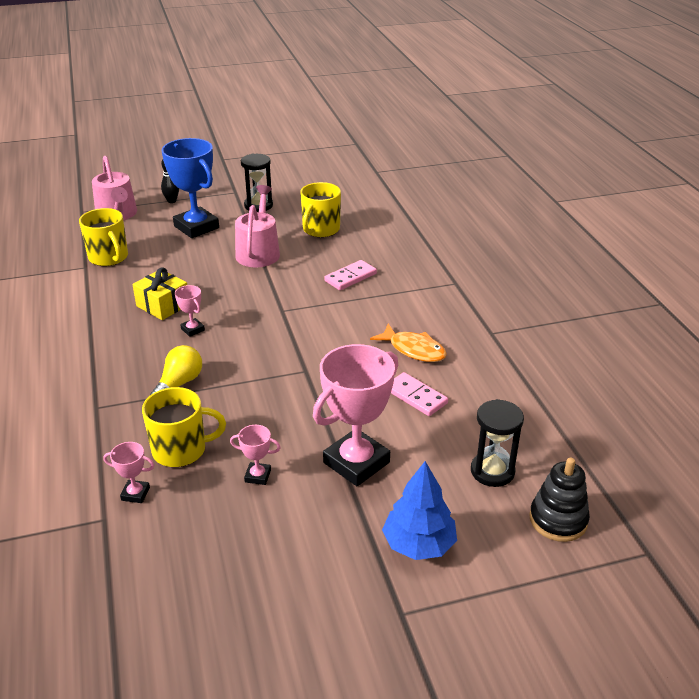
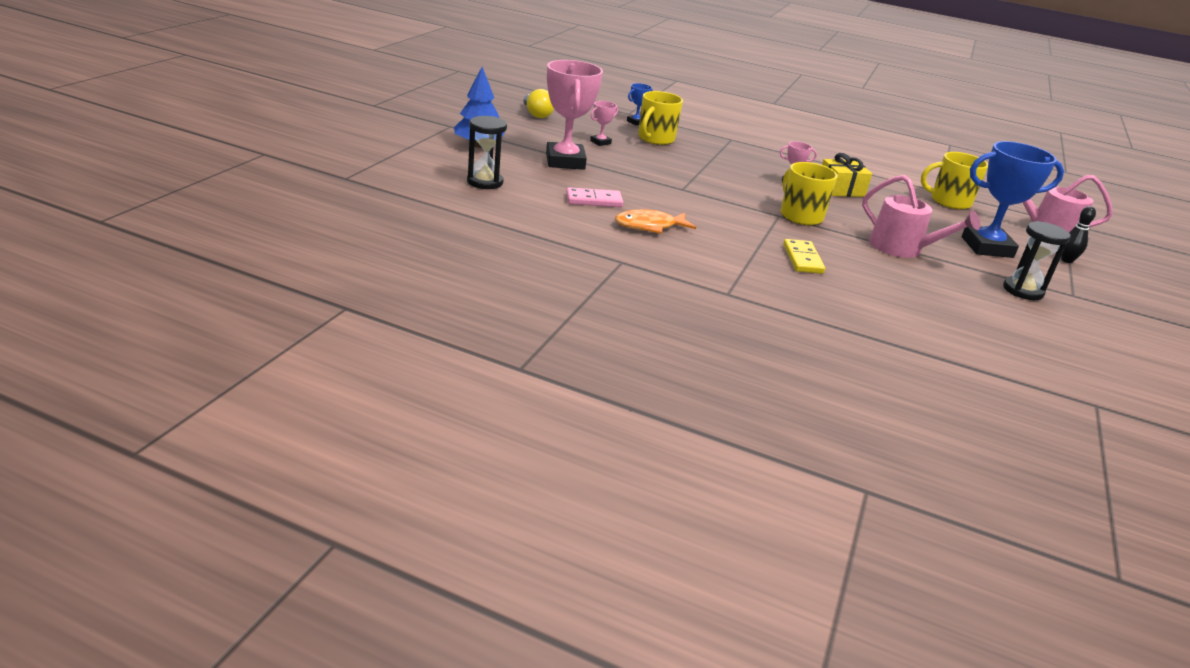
camera: 125 degrees right, 5 degrees down
pink trophy [103,442,154,503] -> blue trophy [627,83,653,125]
yellow light bulb [150,345,202,395] -> yellow light bulb moved to [523,89,554,118]
yellow mug [300,182,341,237] -> yellow mug moved to [781,162,838,226]
pink domino [324,260,377,290] -> yellow domino [783,239,825,274]
black stacking toy [529,458,590,542] -> none

